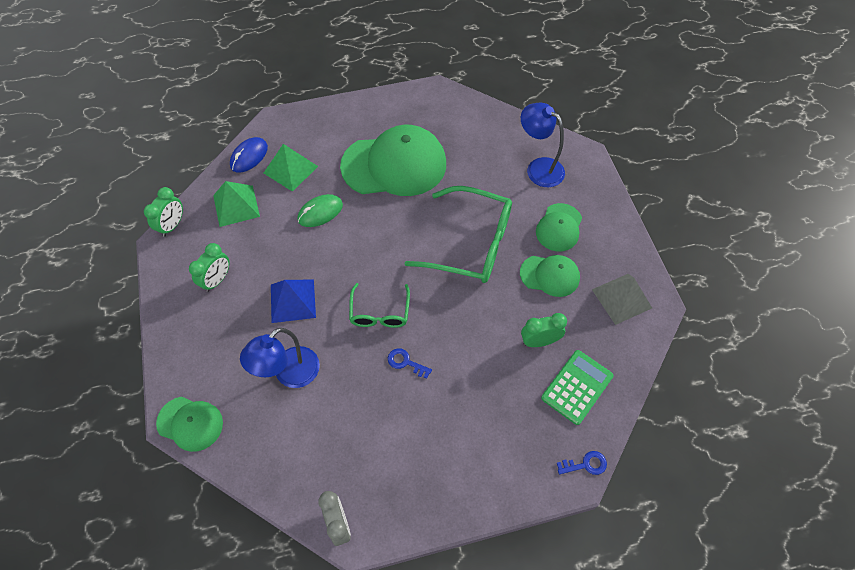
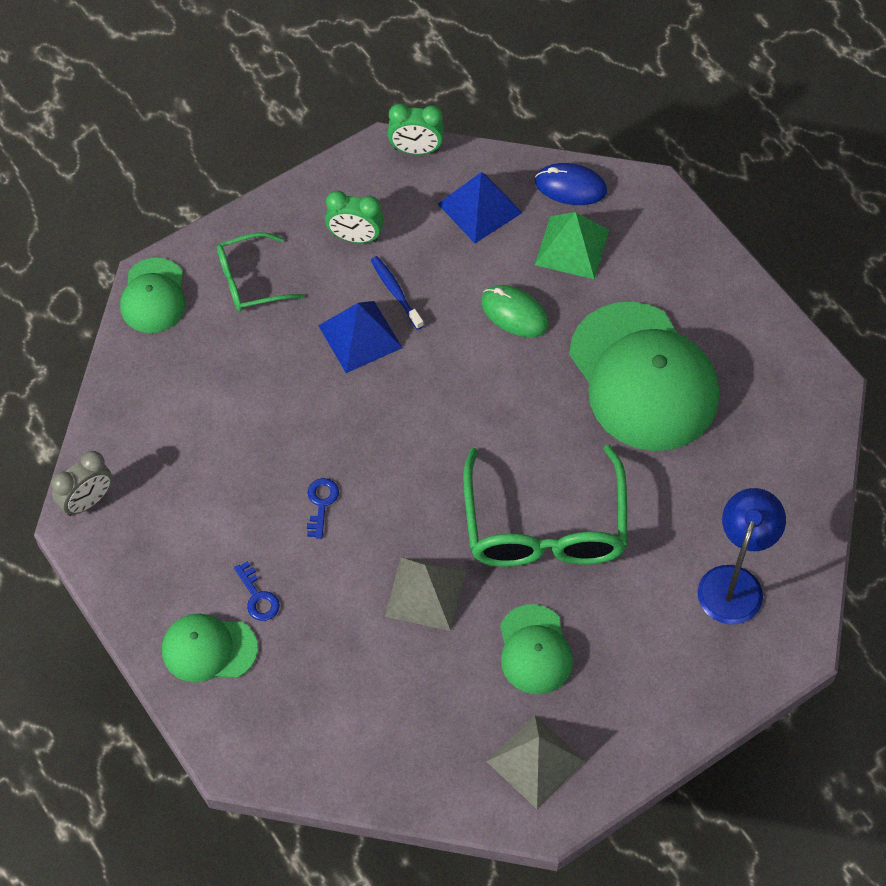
camera: 70 degrees right, 0 degrees up
green pyramid [213,181,260,227] -> blue pyramid [438,172,522,243]
blue lamp [240,328,320,388] -> none
green glasses [349,283,410,328] -> green glasses moved to [217,232,305,311]
green clock [521,313,567,347] -> none
green cap [536,203,582,251] -> green cap moved to [162,614,258,683]
green calculator [541,350,614,425] -> none
blue key [557,451,607,475] -> blue key moved to [234,561,280,621]
none -> blue toothbrush [371,256,424,330]
none -> grey pyramid [385,557,466,631]

